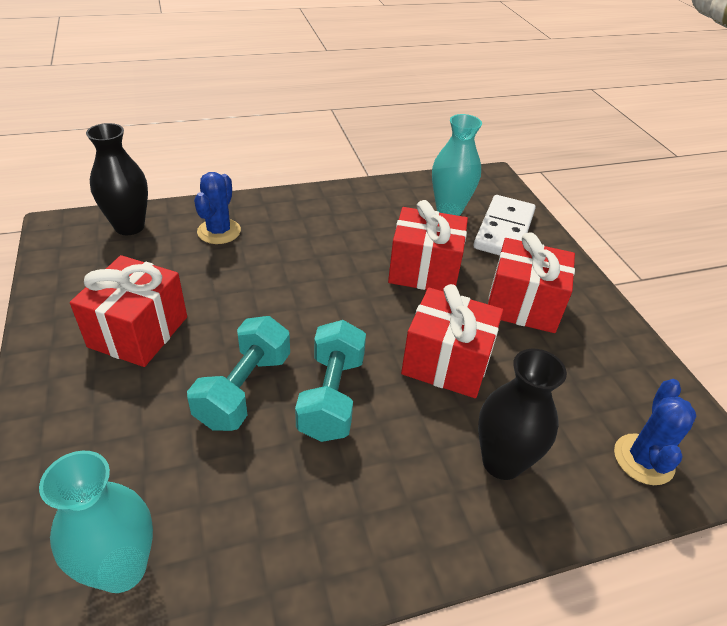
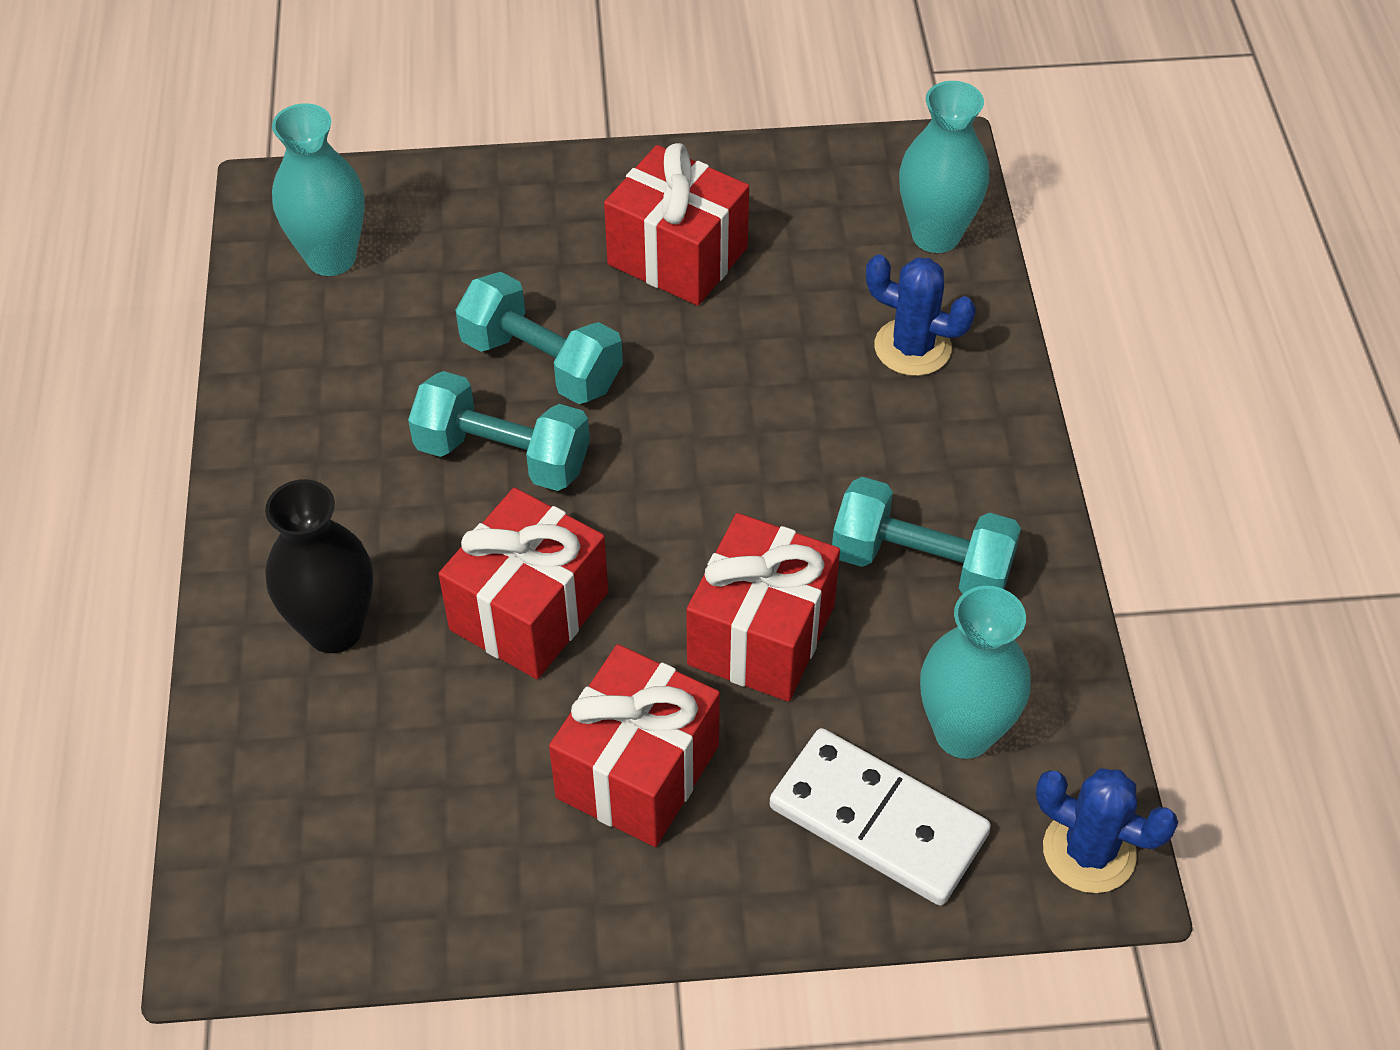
camera: 105 degrees right, 10 degrees up
black vase [86,123,148,235] -> turquoise vase [899,81,989,253]
blue cactus [614,379,696,485] -> blue cactus moved to [1036,768,1178,893]
none -> turquoise dumbbell [832,477,1021,594]

